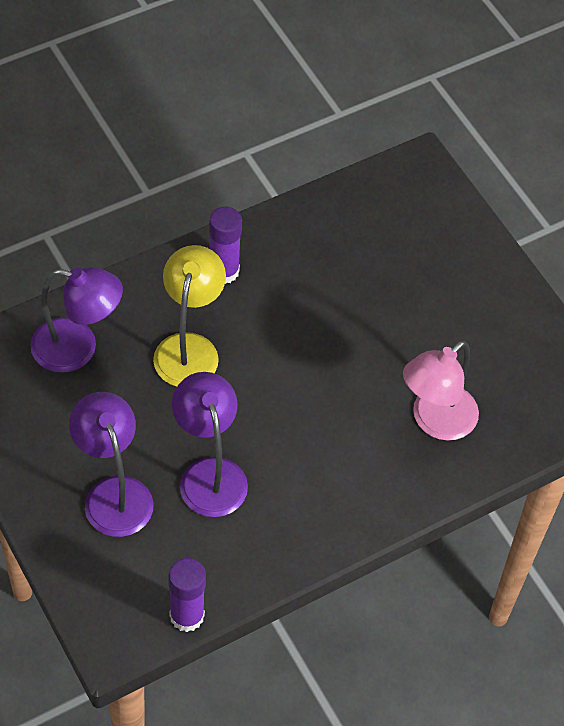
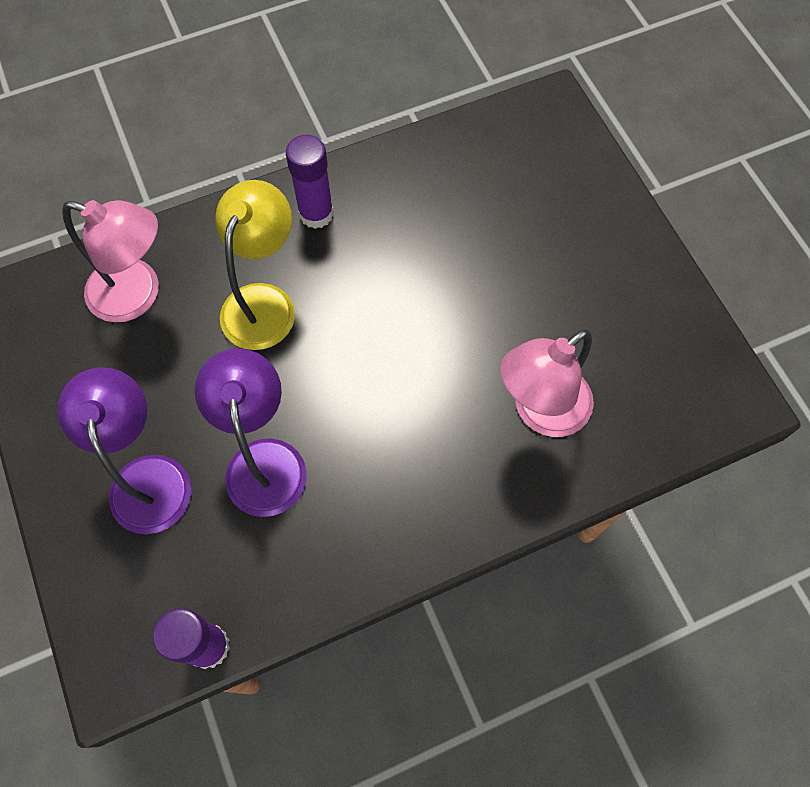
camera: 10 degrees right, 10 degrees up
purple lamp [30,267,123,373] -> pink lamp [62,200,159,323]

